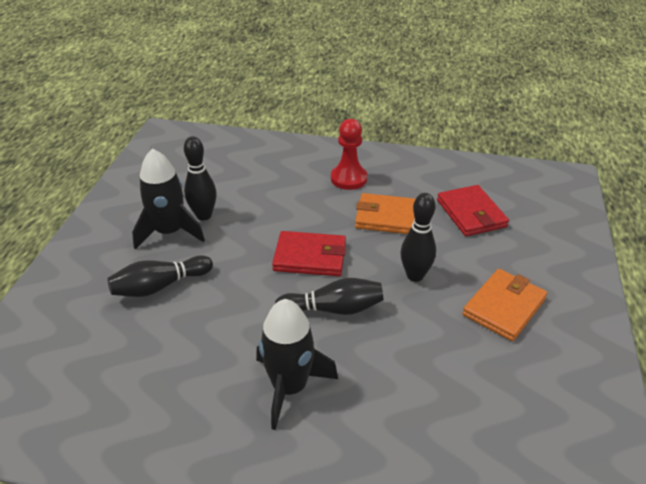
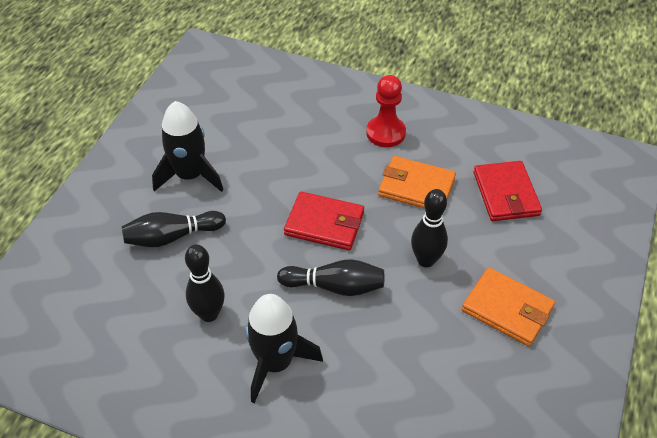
camera: 10 degrees right, 10 degrees up
black bowling pin [184,136,217,220] -> black bowling pin moved to [185,244,225,322]
orange wallet [462,269,547,341] -> orange wallet turned 75 degrees clockwise [462,267,555,346]

